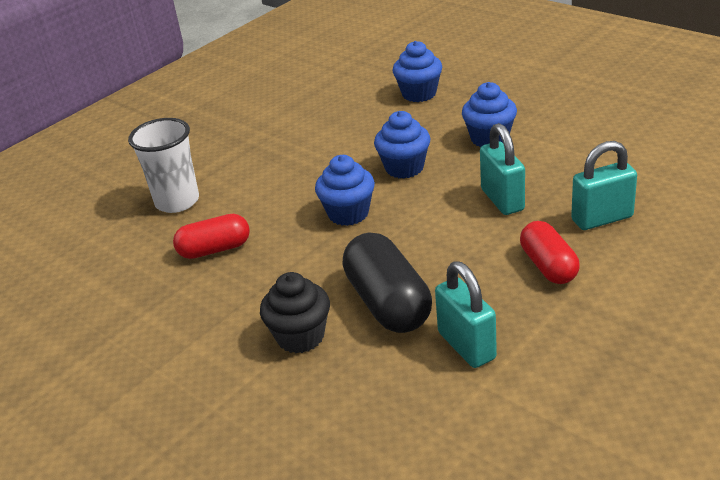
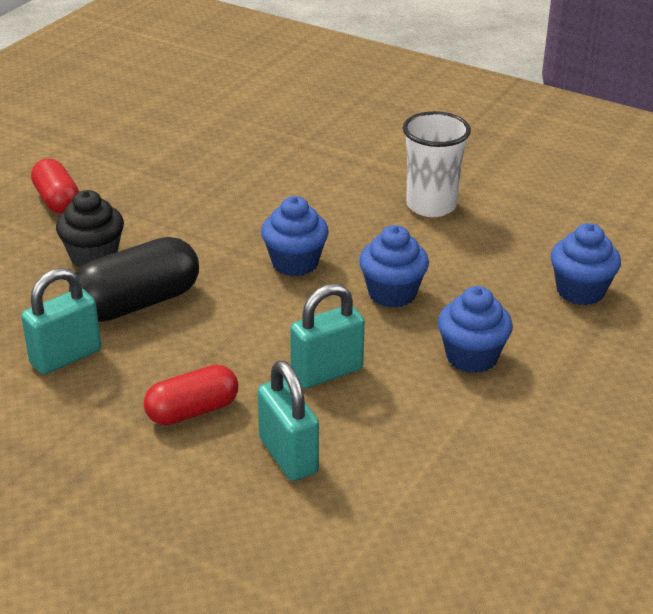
camera: 75 degrees right, 0 degrees up
white cup [128,118,199,213] -> white cup moved to [403,111,471,217]
red capsule [173,214,250,259] -> red capsule moved to [31,158,79,214]

